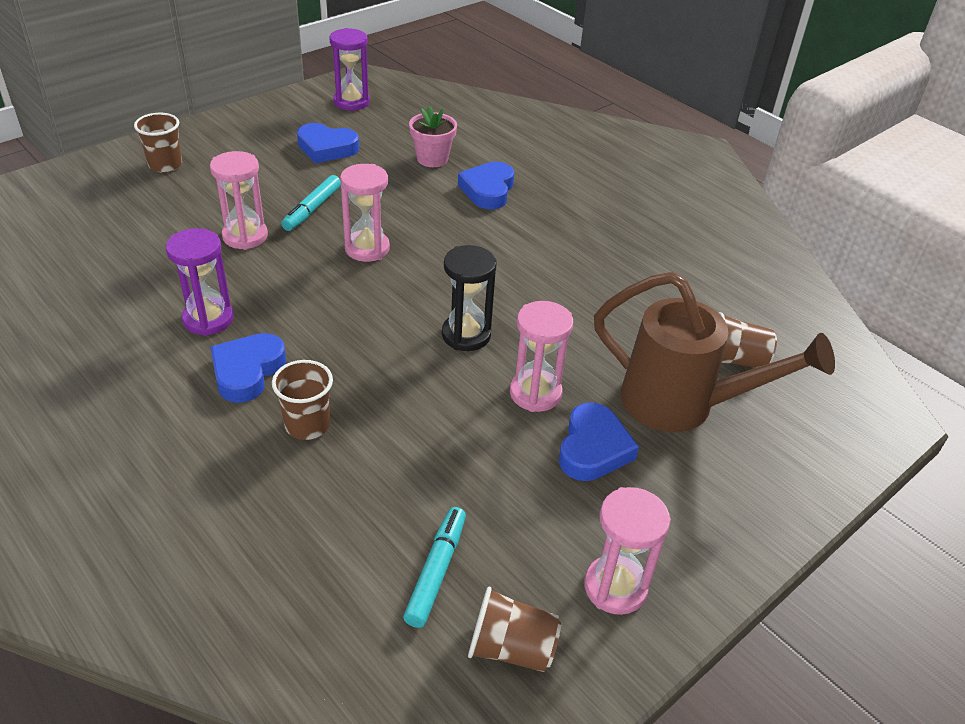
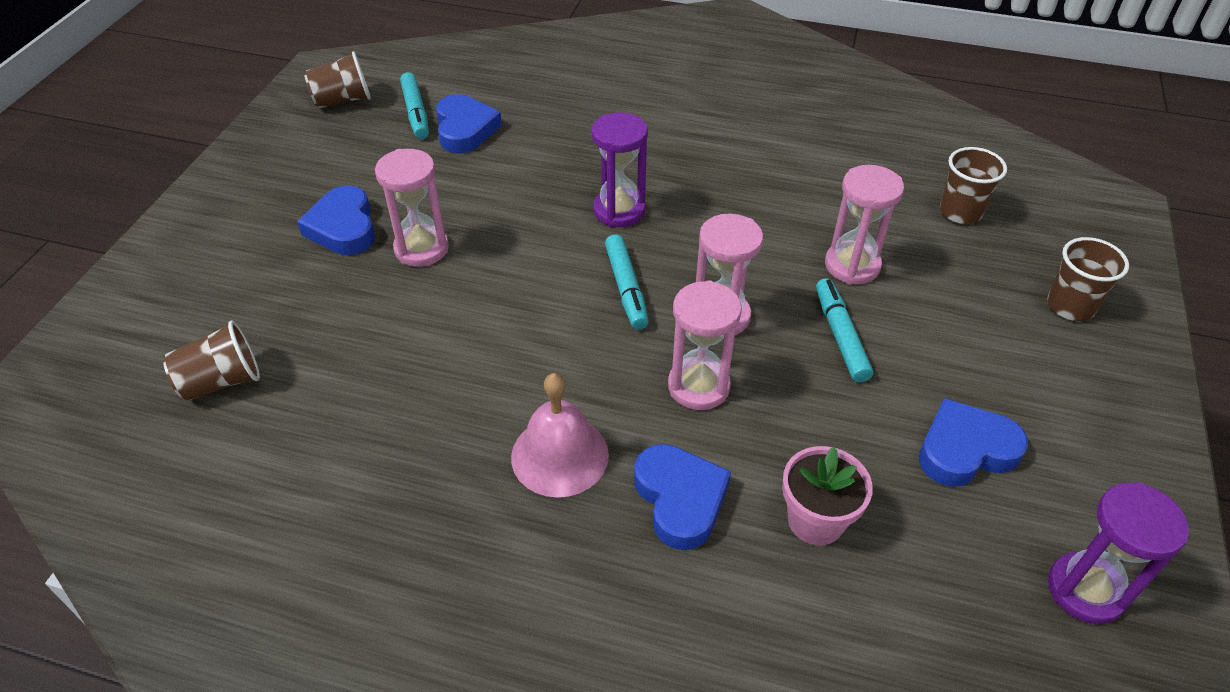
camera: 150 degrees right, 5 degrees up
purple hourglass [166,228,234,336] -> purple hourglass moved to [592,112,648,227]
blue heart [210,333,286,403] -> blue heart moved to [436,94,502,153]
brown cup [272,360,333,440] -> brown cup moved to [940,147,1007,224]
black hourglass [442,245,497,351] -> none
pink hourglass [584,487,671,615] -> pink hourglass moved to [668,280,742,410]
brown watering can [594,272,835,432] -> none
none -> pink bell [511,373,609,498]
none -> turquoise marker [605,234,649,329]

